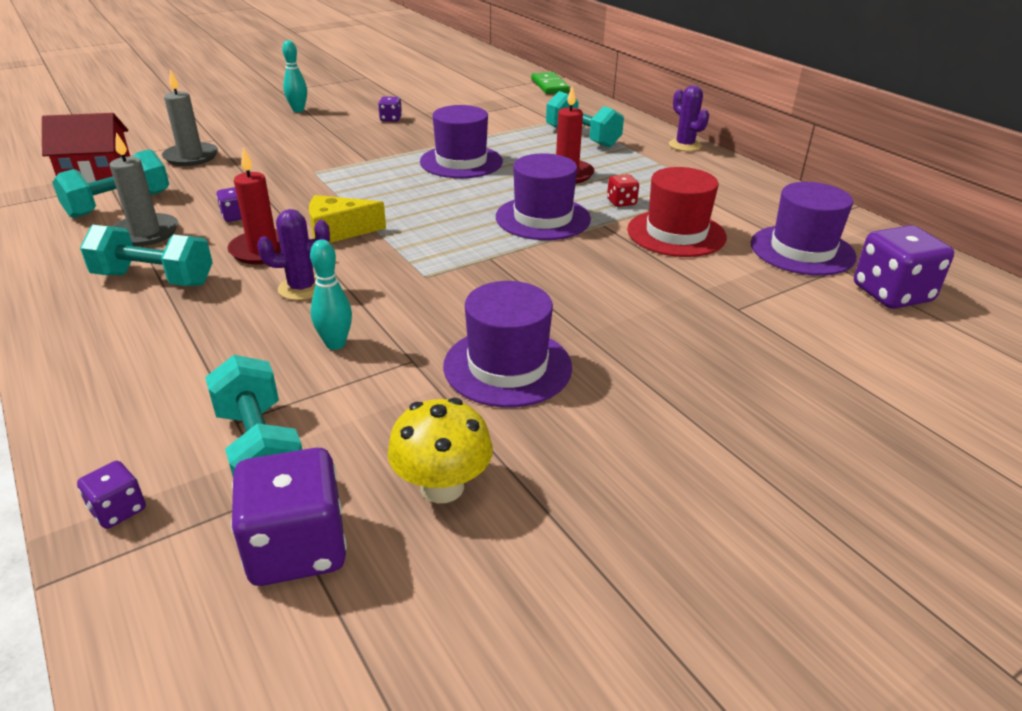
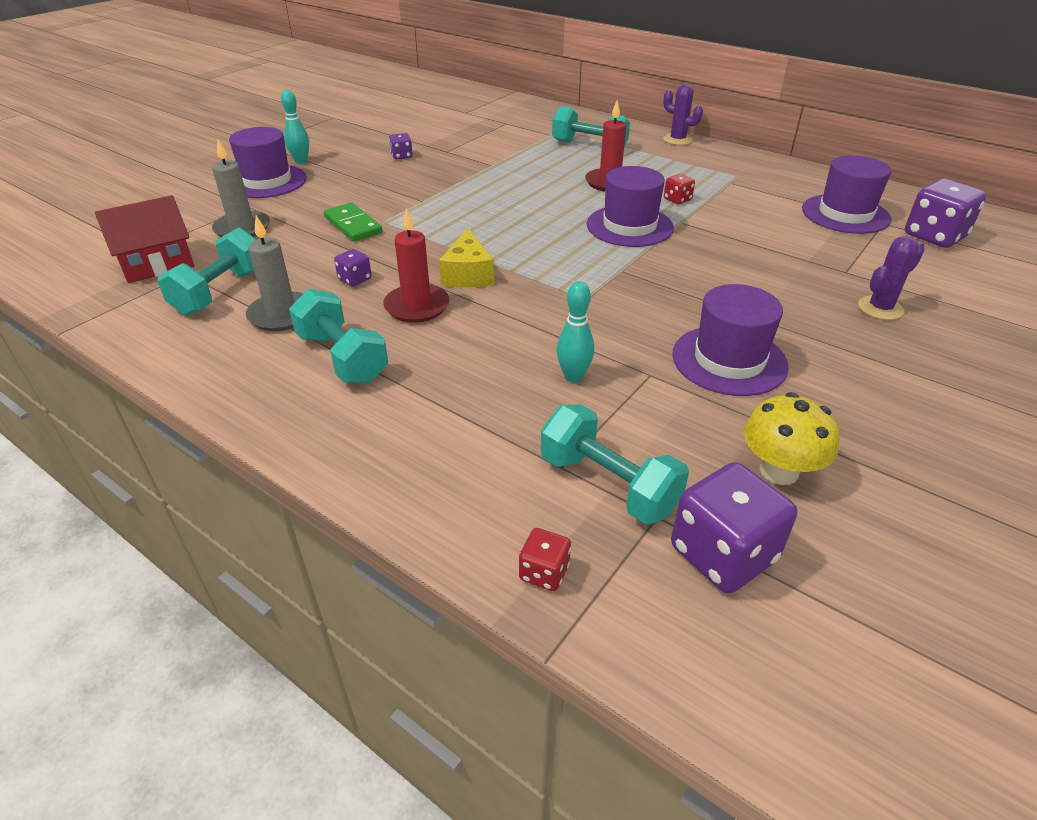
camera: 20 degrees left, 5 degrees up
purple dice [77,461,146,529] -> red dice [519,528,571,591]
turquoise dumbbell [80,225,213,286] -> turquoise dumbbell turned 60 degrees clockwise [289,289,388,384]
purple cactus [257,209,330,300] -> purple cactus moved to [858,236,925,320]
yellow cheese [309,195,386,243] -> yellow cheese turned 60 degrees counterclockwise [439,228,494,288]
purple hat [420,105,503,178] -> purple hat moved to [229,127,307,198]
green domino [531,72,570,94] -> green domino moved to [324,203,383,242]
red hat [627,167,727,257] -> none

